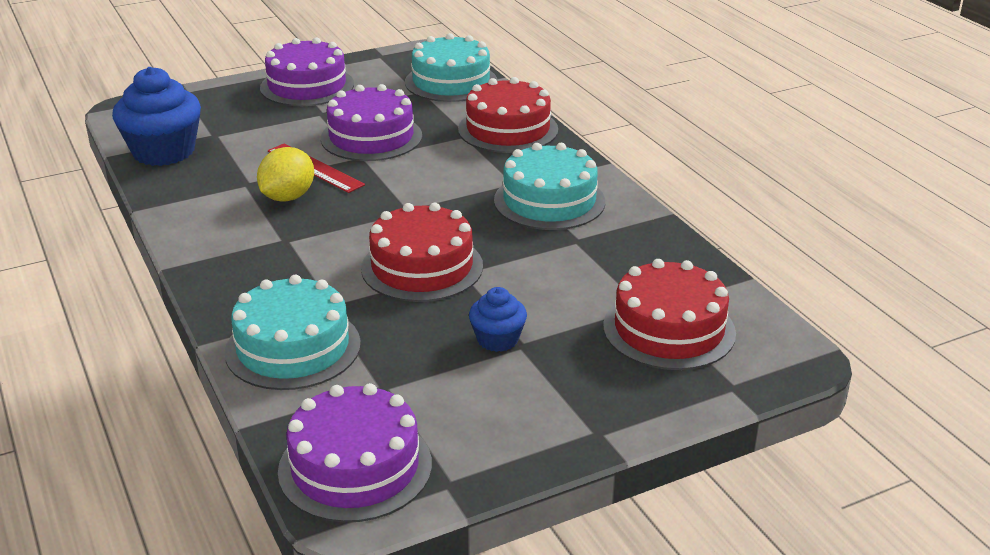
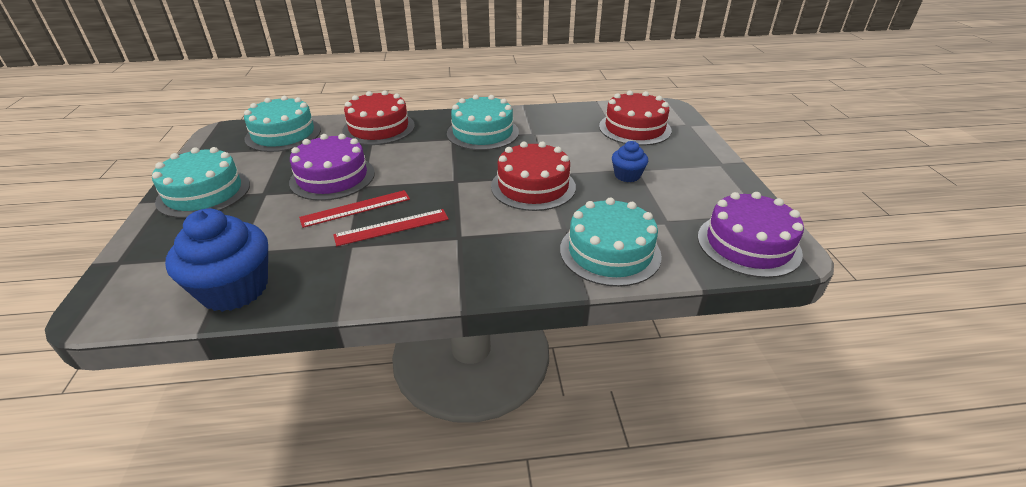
camera: 70 degrees left, 5 degrees up
yellow lemon [257,147,314,202] -> red ruler [333,209,449,246]
purple cake [260,38,354,106] -> turquoise cake [152,147,250,218]

